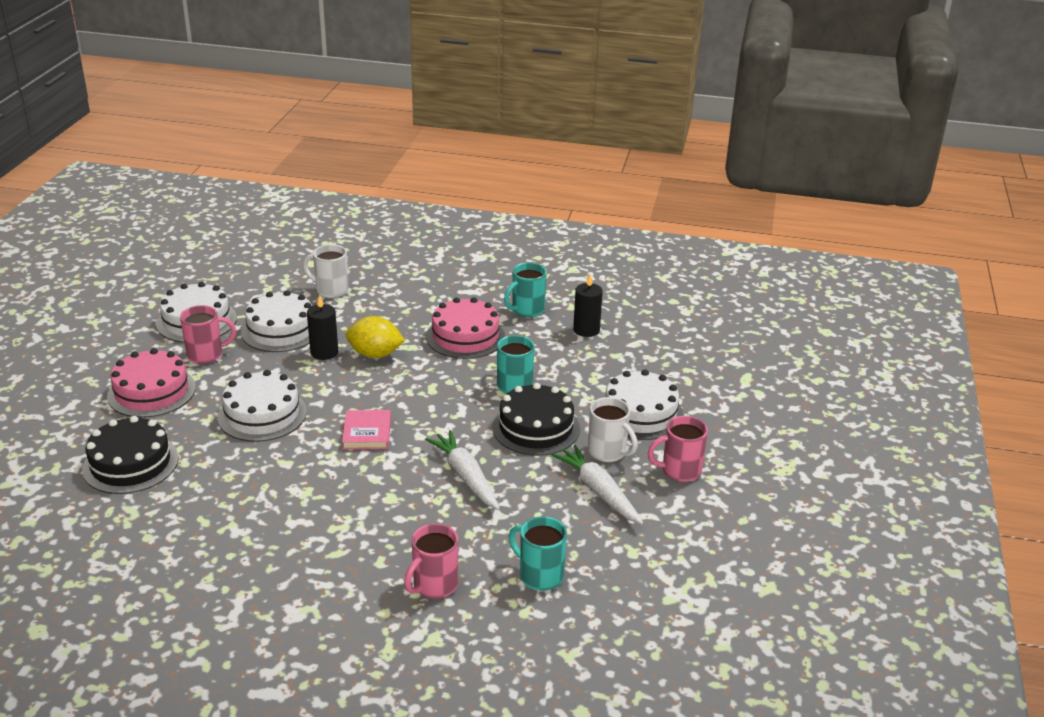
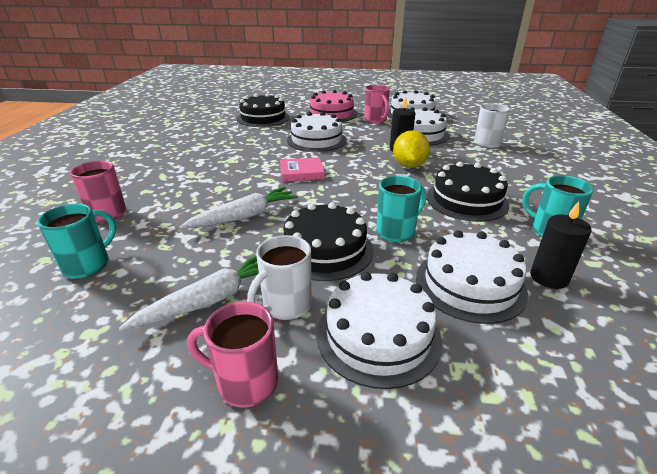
camera: 85 degrees right, 0 degrees up
pink cake [426,297,505,359] -> black cake [427,162,509,222]
pink mug [648,416,708,482] -> pink mug turned 60 degrees counterclockwise [187,301,278,408]
none -> white cake [416,230,528,324]

